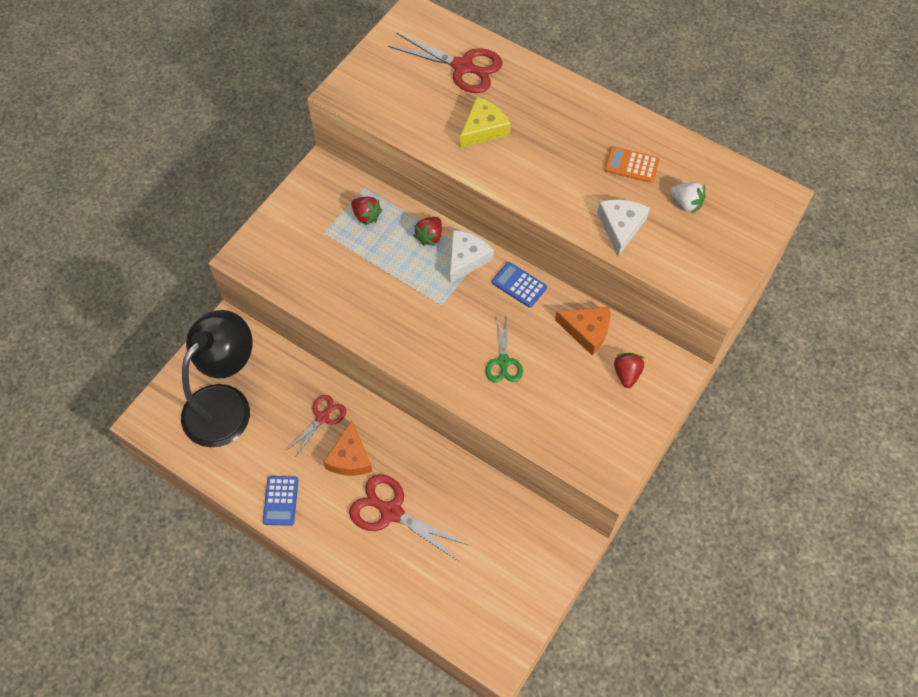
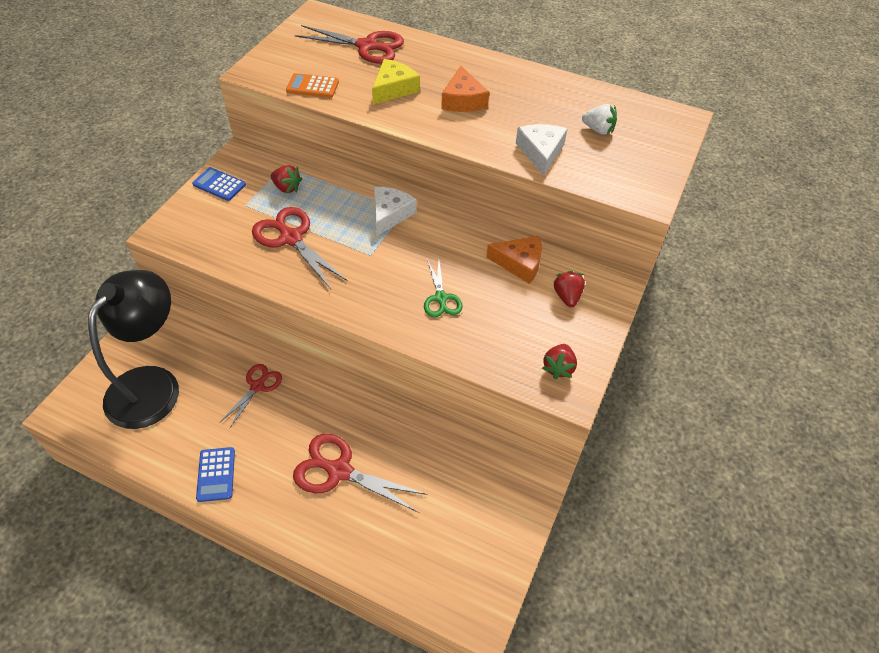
camera: 10 degrees left, 10 degrees down
orange cheese [323,421,373,476] -> orange cheese moved to [441,66,489,112]
red strawberry [413,217,442,246] -> red strawberry moved to [542,344,577,379]
blue calculator [492,262,547,308] -> blue calculator moved to [192,167,246,201]
orange calculator [605,146,660,183] -> orange calculator moved to [286,73,339,98]
none -> red scissors [252,207,348,289]

